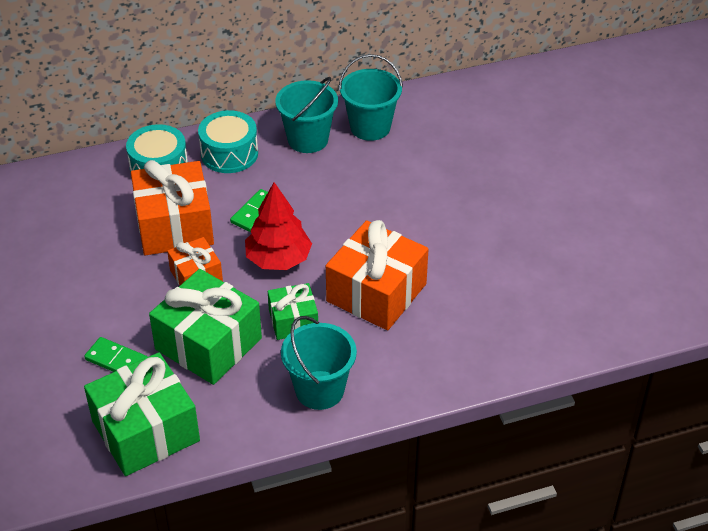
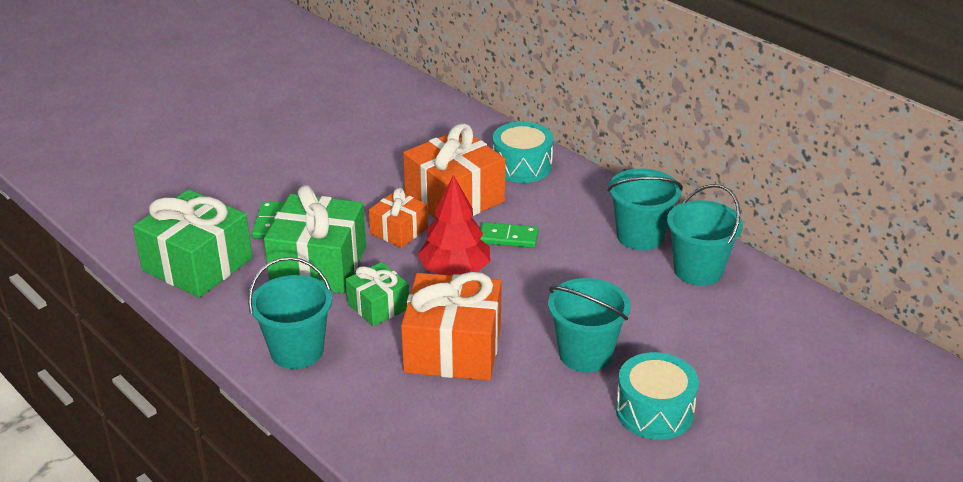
camera: 65 degrees right, 10 degrees down
turquoise drum [198,110,258,173] -> turquoise drum moved to [616,352,699,440]
none -> turquoise bucket [548,278,630,372]

